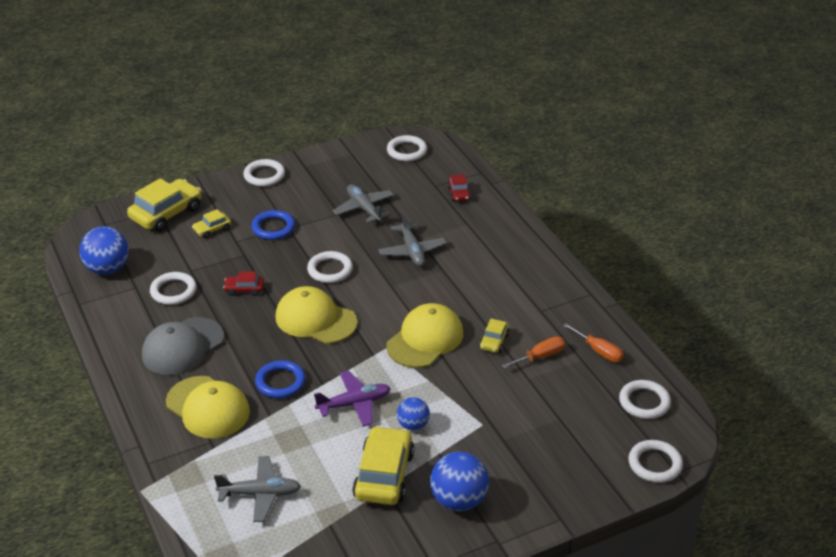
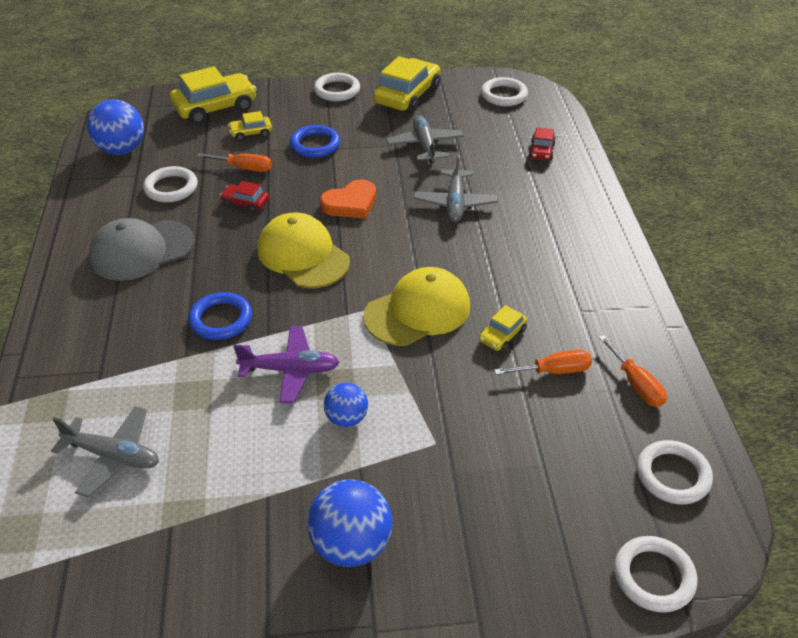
camera: 20 degrees right, 5 degrees up
yellow cap [166,376,250,439] -> none
white ring [307,251,353,283] -> orange heart [320,180,376,219]
yellow car [352,426,415,505] -> yellow car moved to [373,56,440,113]
none -> orange screwdriver [197,153,272,172]

